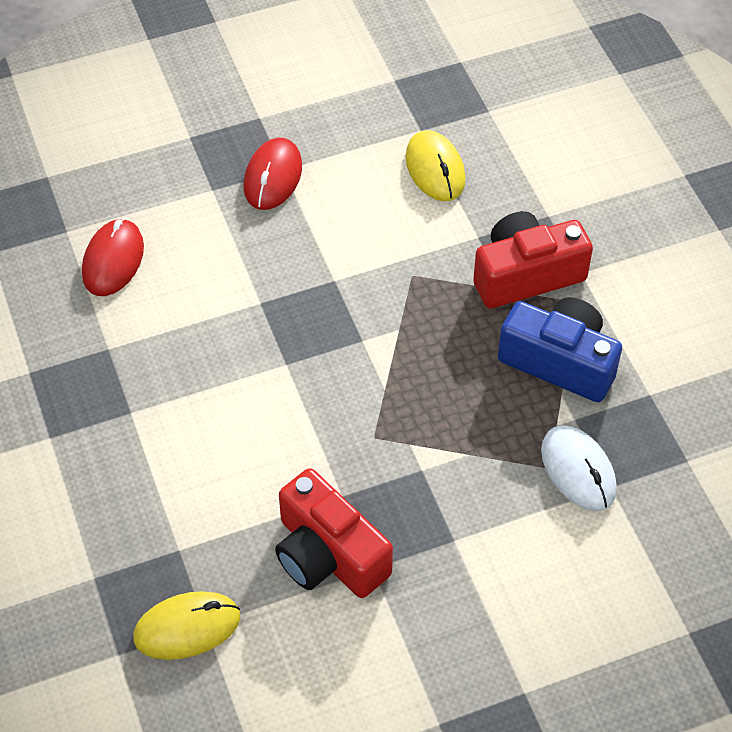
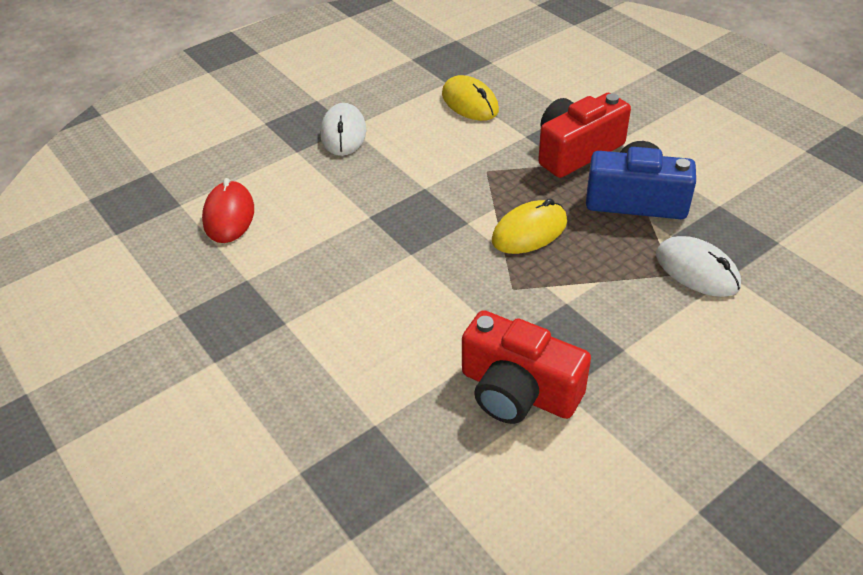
camera: 15 degrees left, 10 degrees down
yellow mouse [133,591,240,660] -> yellow mouse moved to [492,199,567,254]
red mouse [243,138,302,210] -> white mouse [321,103,366,156]

